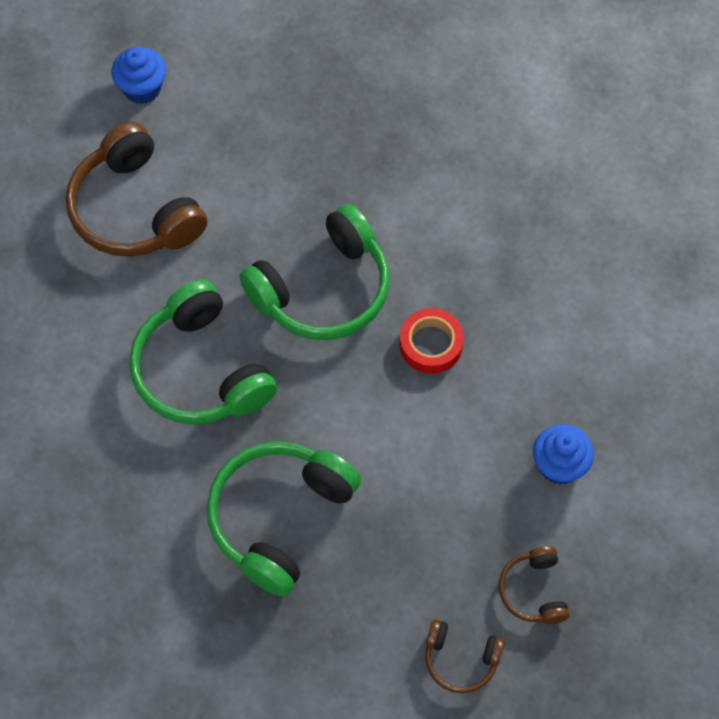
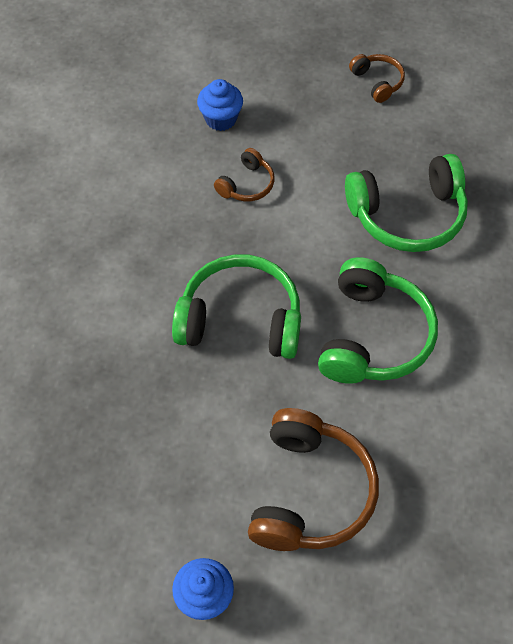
camera: 135 degrees left, 5 degrees down
red tape [399,308,464,374] -> none
brown headphones [499,546,570,624] -> brown headphones moved to [214,148,275,201]

